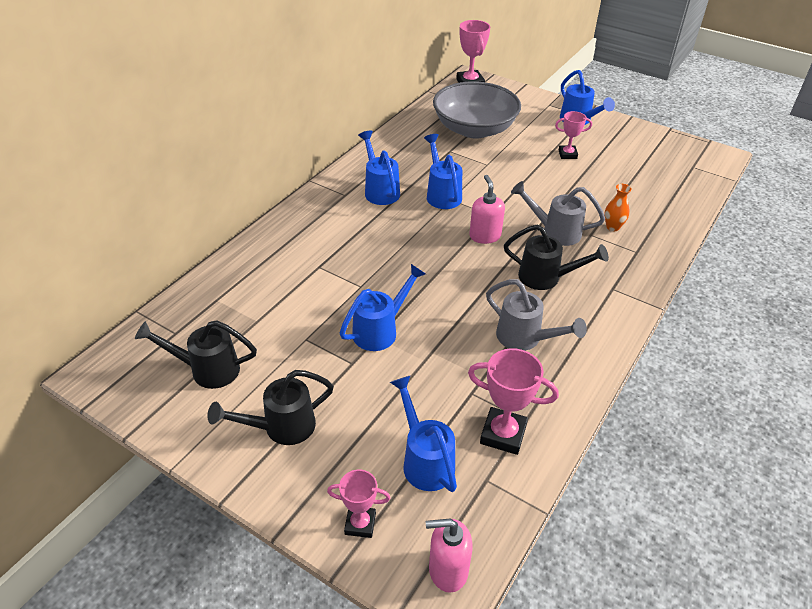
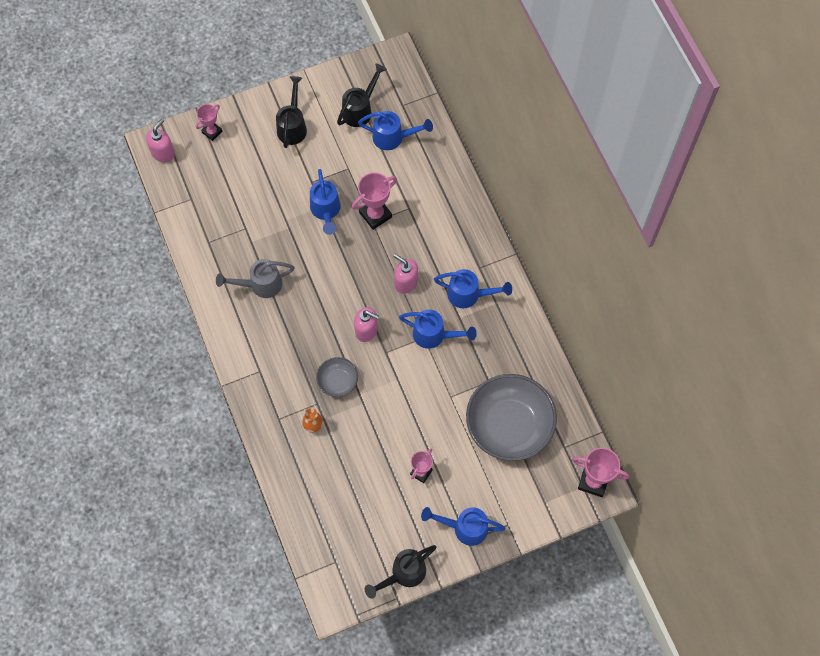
camera: 125 degrees right, 25 degrees up
blue watering can [390,375,457,492] -> blue watering can moved to [358,111,433,150]
pink trophy [468,348,559,455] -> pink trophy moved to [352,172,397,230]
black watering can [504,225,609,290] -> black watering can moved to [365,545,437,599]
grey watering can [511,181,605,246] -> grey bowl [316,357,358,397]
none -> pink soap dispenser [393,254,418,294]

